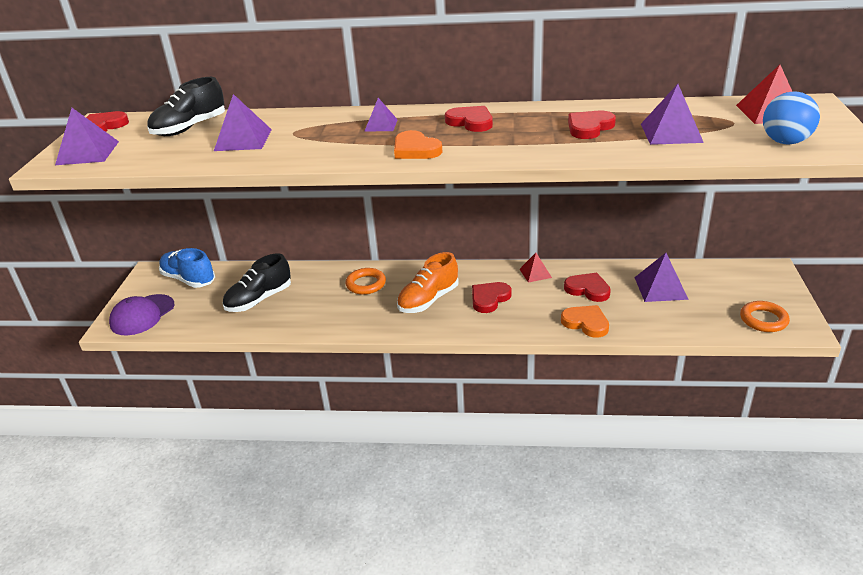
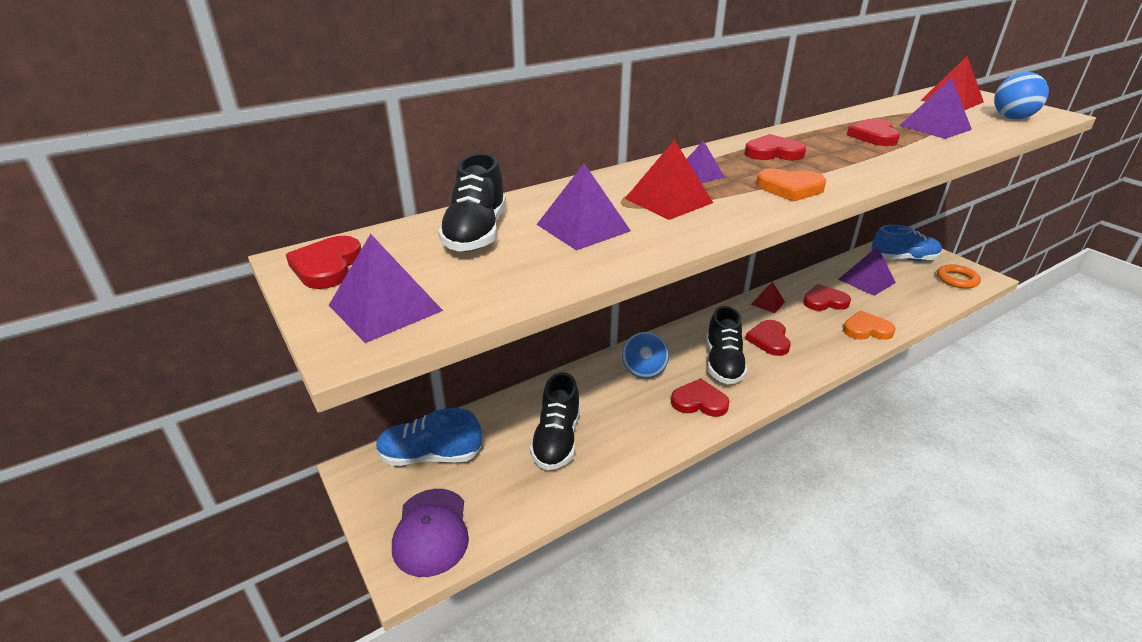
camera: 40 degrees left, 0 degrees up
orange ring [345,268,386,295] -> blue ball [622,332,669,378]
orange shoe [397,252,459,313] -> black shoe [706,306,748,384]
none -> red pyramid [625,140,713,220]
none -> red heart [671,378,730,417]
none -> blue shoe [871,225,942,261]

